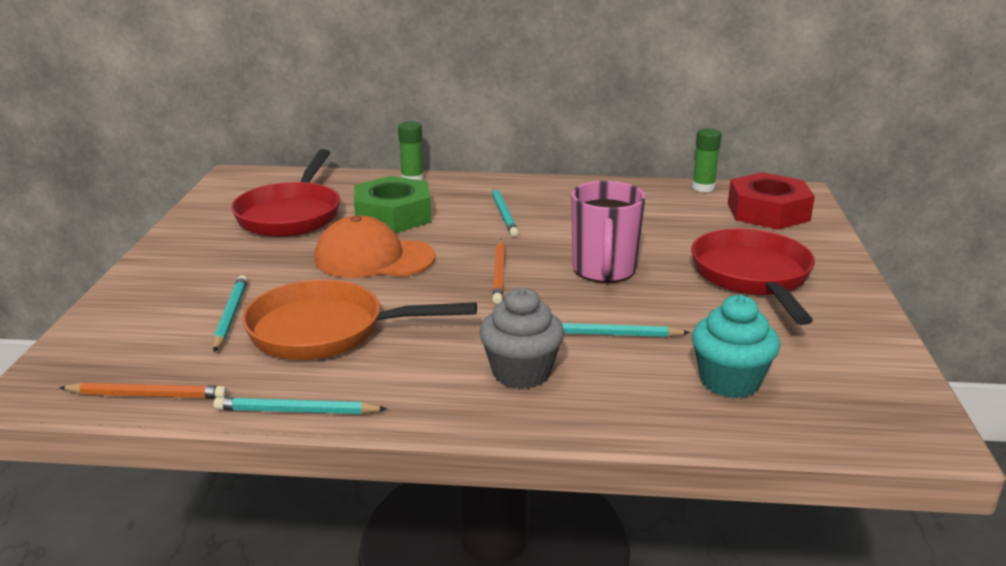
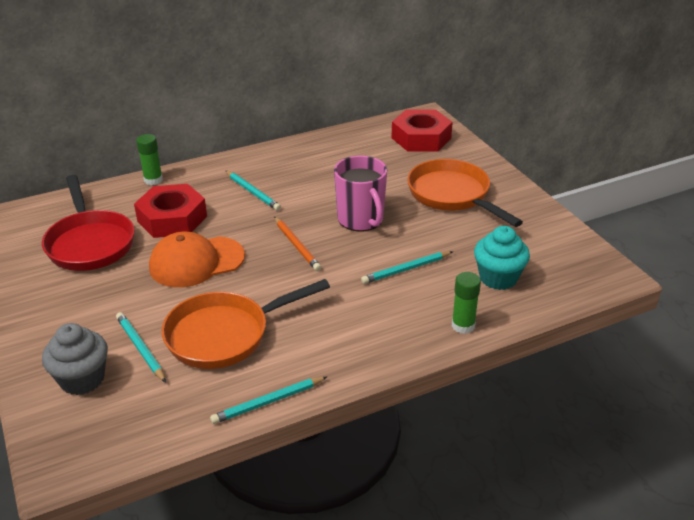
camera: 30 degrees left, 10 degrees up
orange pencil [59,382,227,399] -> none
green nut [354,176,431,233] -> red nut [134,184,207,238]
grey cupcake [479,287,564,389] -> grey cupcake moved to [42,323,108,395]
red pan [691,229,815,325] -> orange pan [407,159,523,227]
green glue stick [692,128,722,192] -> green glue stick moved to [452,272,481,334]

